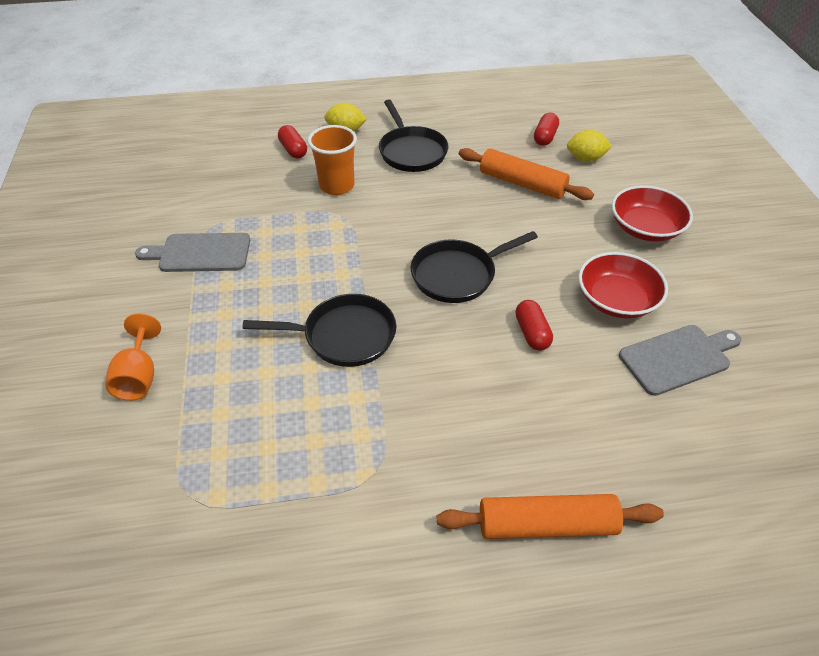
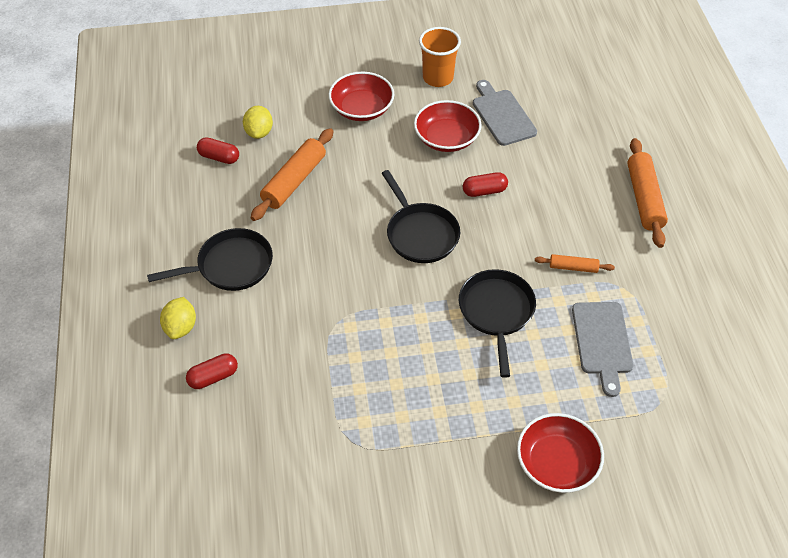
camera: 90 degrees left, 5 degrees up
orange goblet [105,313,161,401] -> red bowl [517,413,604,493]
grey cutting board [135,233,250,272] -> grey cutting board moved to [572,302,633,397]
orange cup [308,125,357,195] -> orange cup moved to [419,27,461,87]
none -> orange rolling pin [535,254,615,273]

